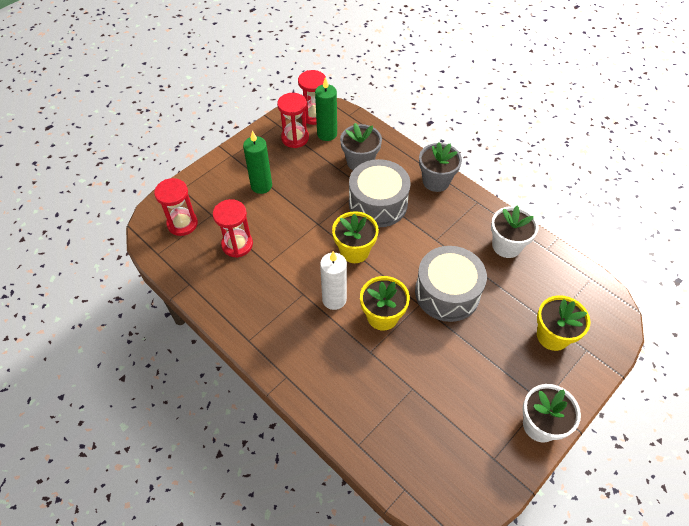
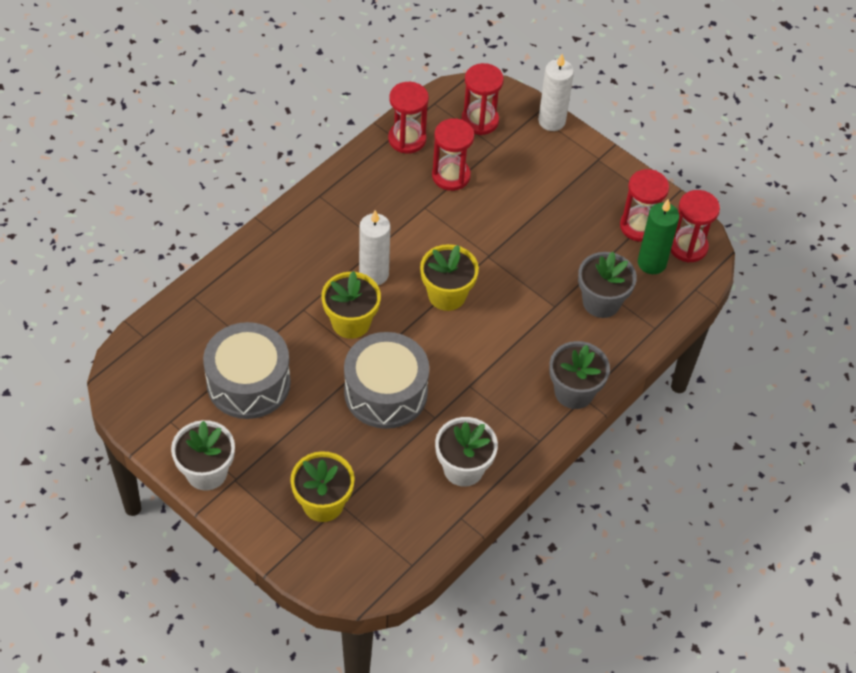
camera: 85 degrees right, 0 degrees up
green candle [243,131,272,194] -> none
grey drum [349,159,411,227] -> grey drum moved to [203,322,291,419]
none -> red hourglass [388,82,429,154]
none -> white candle [538,54,574,131]

